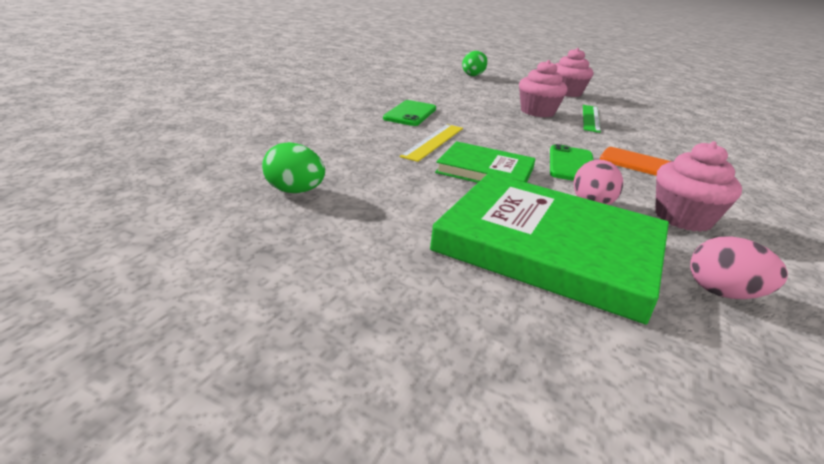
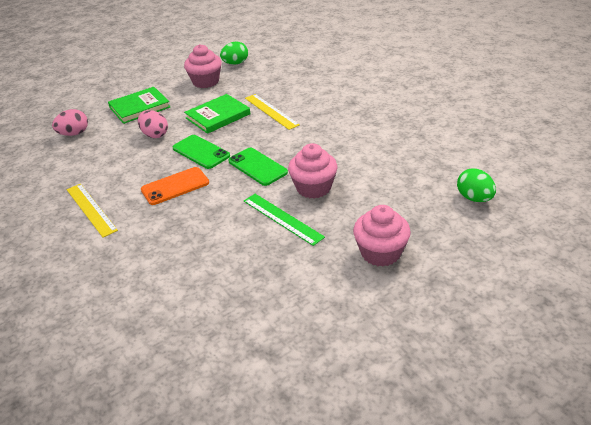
camera: 125 degrees right, 10 degrees up
green phone [383,100,436,126] -> green phone moved to [228,148,288,186]
green book [430,173,669,325] -> green book [108,87,170,124], size x0.57
pink cupcake [655,141,742,232] -> pink cupcake moved to [184,44,222,88]
none -> yellow ruler [67,184,118,237]

